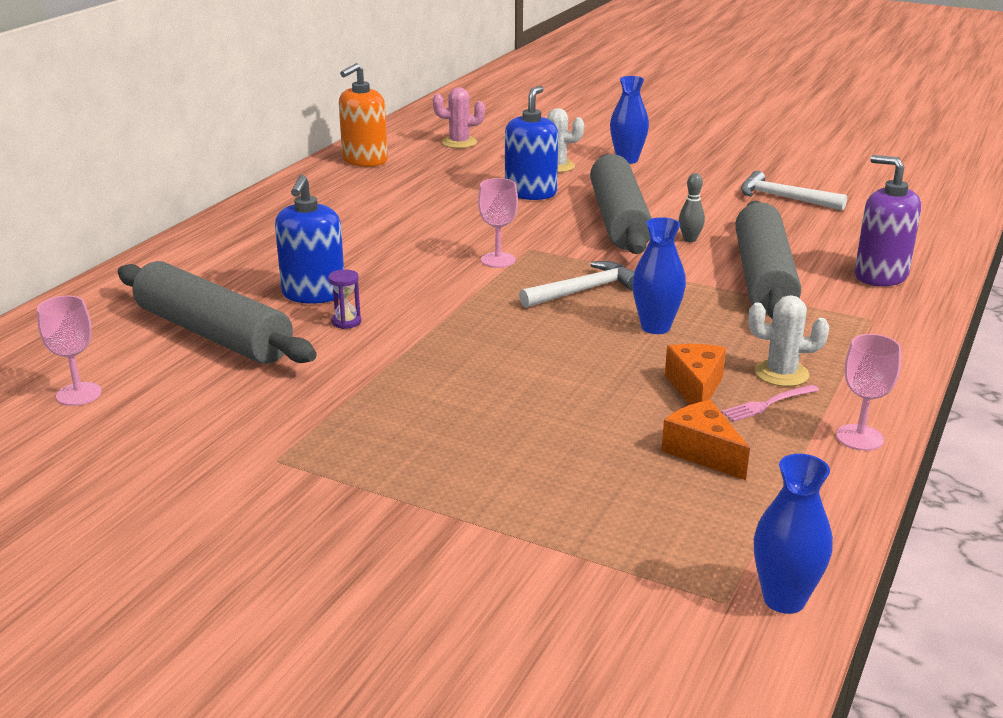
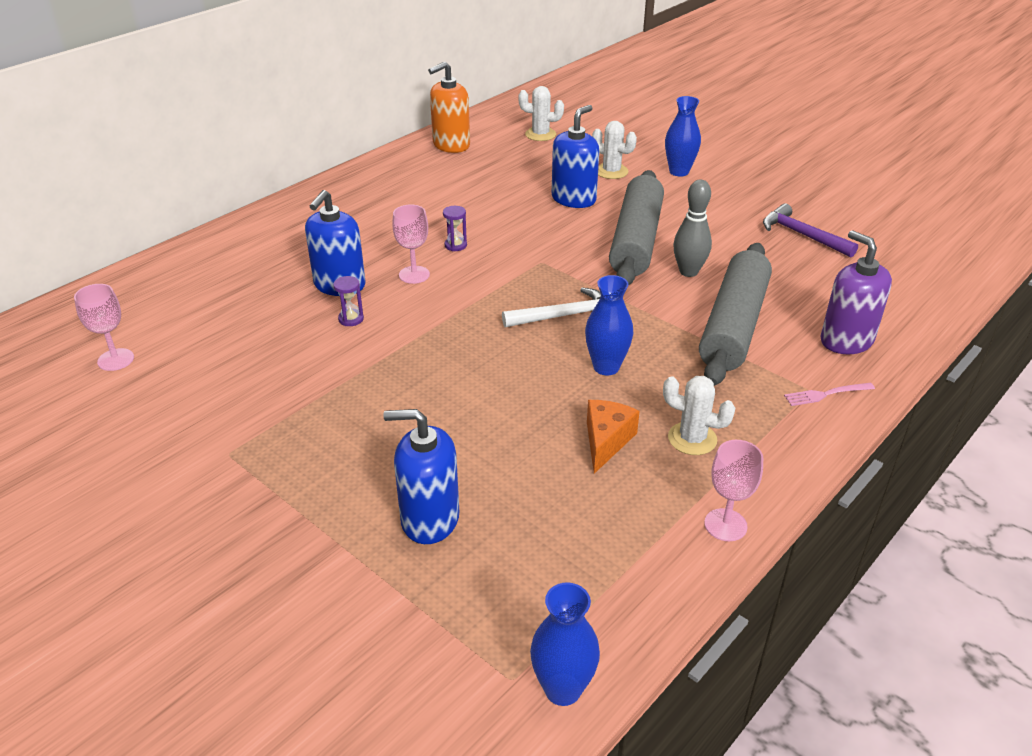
camera: 15 degrees right, 10 degrees up
grey rolling pin [118,261,317,364] -> none
pink cactus [433,87,485,148] -> white cactus [518,86,564,141]
pink goblet [478,178,518,268] -> pink goblet moved to [392,204,430,284]
orange cheese [662,400,750,480] -> none
grey bowling pin [679,173,705,242] -> grey bowling pin [673,180,712,277], size x1.58
pink fork [721,385,819,422] -> pink fork moved to [784,383,875,406]
white hammer [741,171,847,211] -> purple hammer [763,203,858,257]
none -> blue soap dispenser [383,409,459,544]
none -> purple hourglass [443,206,467,251]

